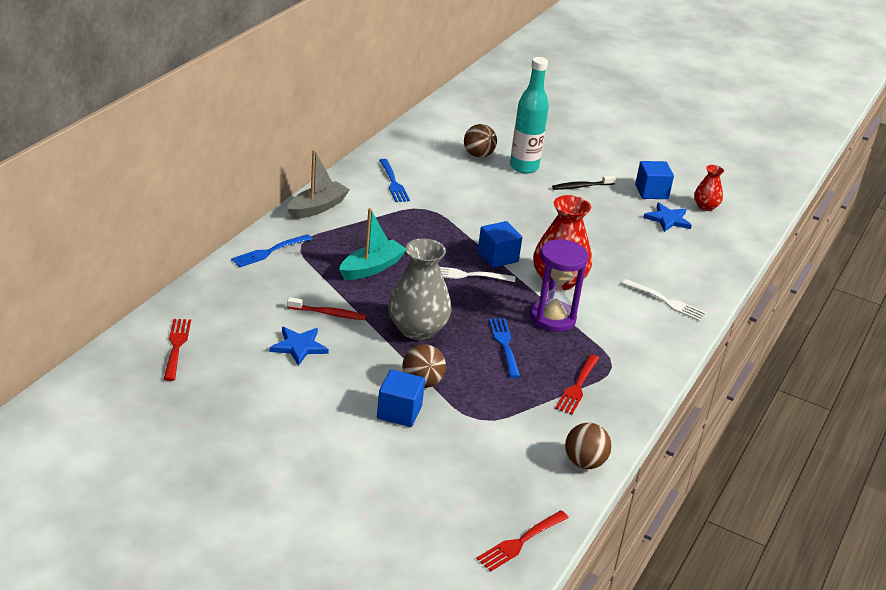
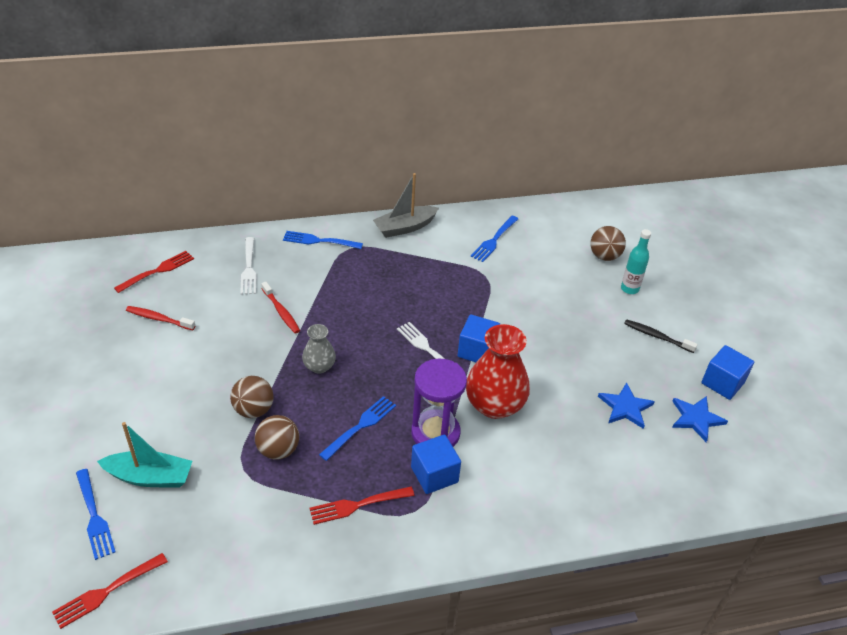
camera: 50 degrees right, 10 degrees up
blue star [270,327,329,366] -> blue star moved to [598,382,655,429]
grey boat [287,150,350,219] -> grey boat turned 150 degrees clockwise [373,173,439,238]
turquoise boat [339,208,406,280] -> turquoise boat moved to [97,422,192,487]
blue cube [377,369,425,427] -> blue cube moved to [411,434,461,494]
grey vase [388,239,451,340] -> grey vase [302,324,336,374], size x0.54
red fork [476,510,569,571] -> red fork turned 45 degrees counterclockwise [52,553,168,629]
turquoise bottle [510,57,549,173] -> turquoise bottle [621,229,651,294], size x0.59
brown ball [565,423,612,469] -> brown ball moved to [255,415,299,460]
white fork [622,279,706,321] -> white fork moved to [240,237,257,295]
red vase [694,165,724,211] -> none
none -> blue fork [76,469,116,560]
none -> red toothbrush [126,306,195,330]

